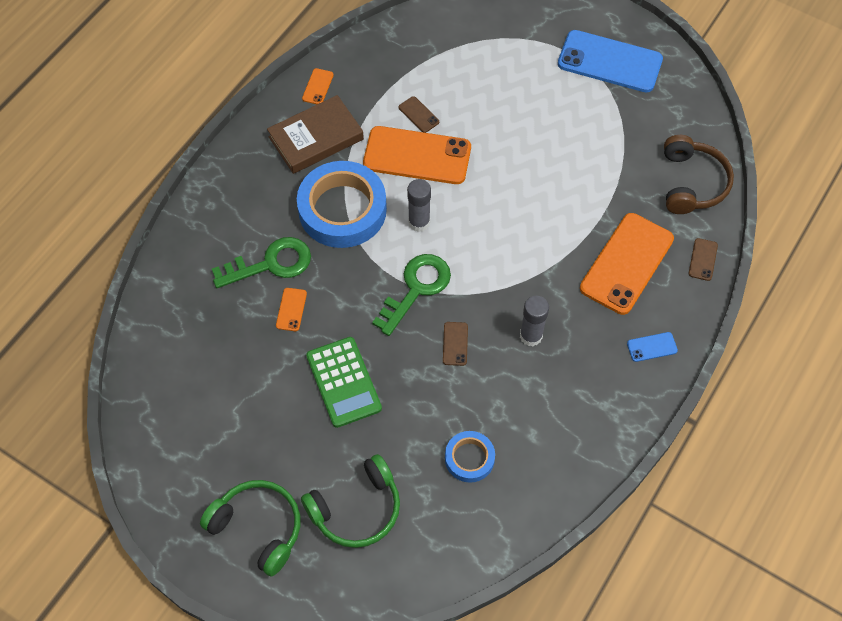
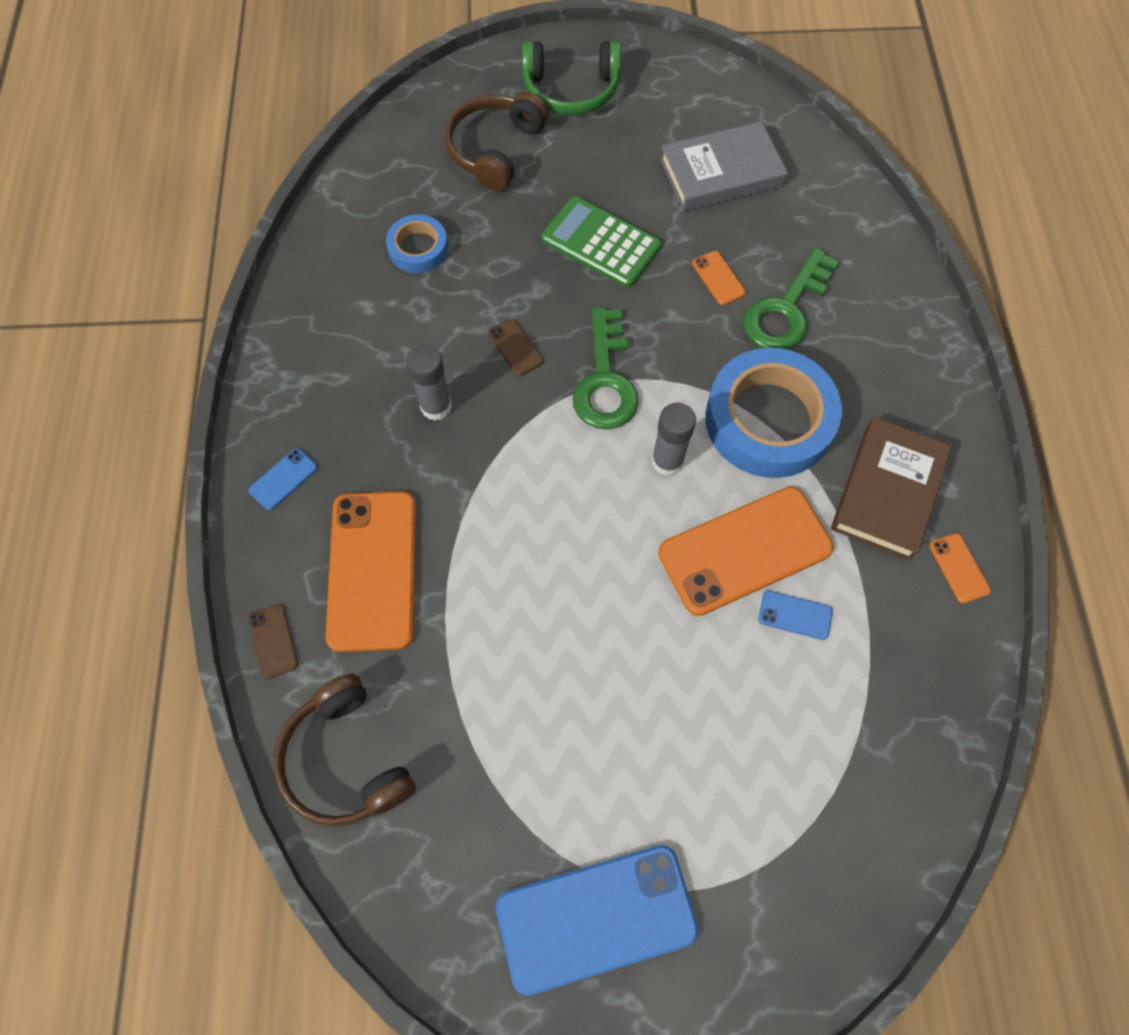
camera: 145 degrees right, 5 degrees up
green headphones [301,454,400,548] -> brown headphones [445,92,549,192]
brown phone [399,96,439,133] -> blue phone [758,591,833,640]
none -> grey book [660,121,788,211]

